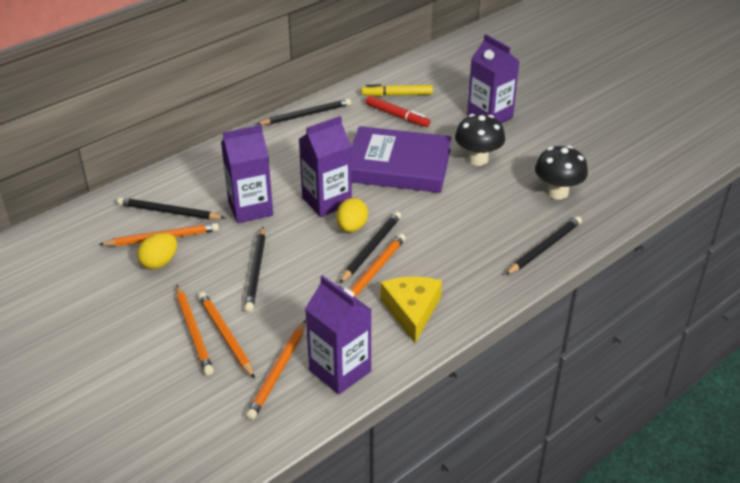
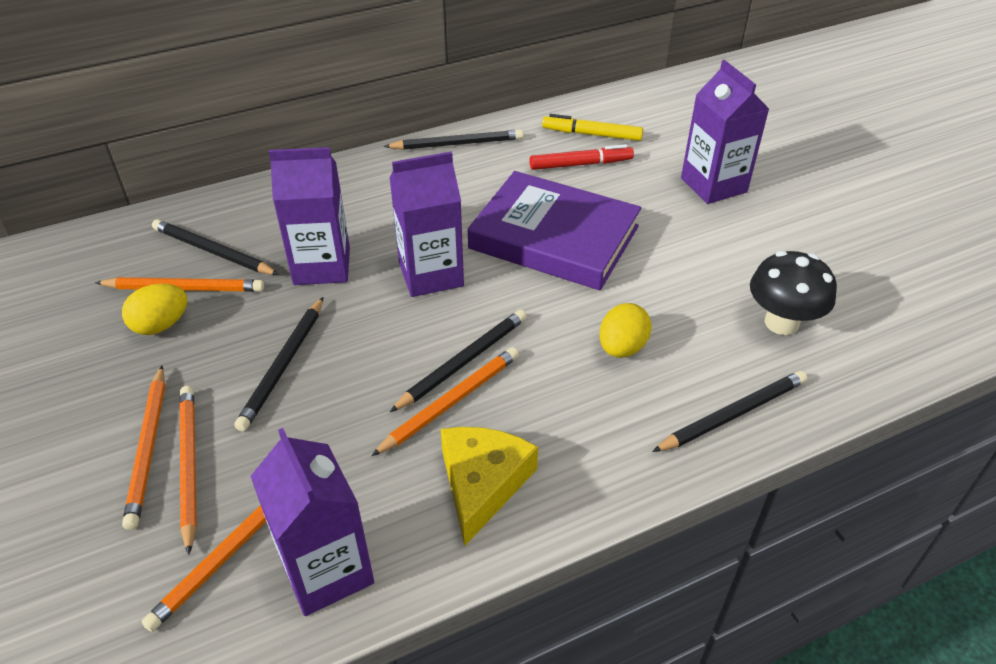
camera: 15 degrees right, 5 degrees up
yellow egg [336,198,368,232] -> yellow egg moved to [600,303,652,358]
red marker [366,96,430,127] -> red marker turned 60 degrees counterclockwise [529,144,634,170]
black mushroom [455,114,505,166] -> none

